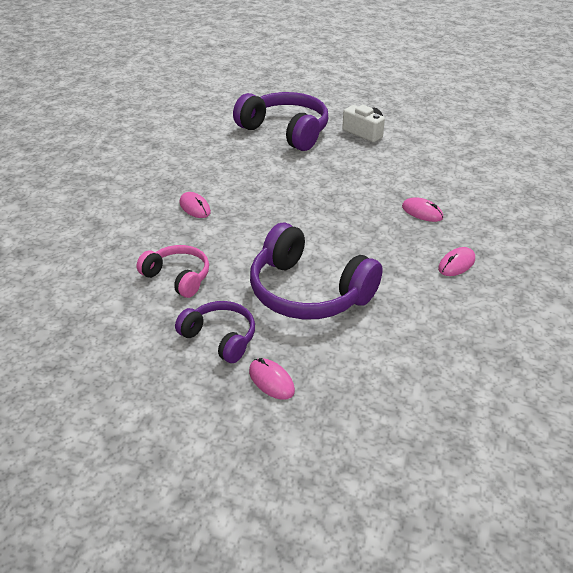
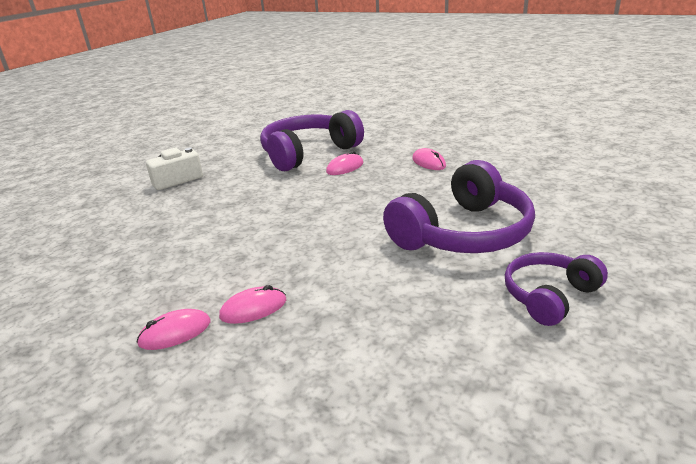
camera: 75 degrees left, 10 degrees down
pink headphones [136,245,209,298] -> none
purple headphones [233,92,328,151] -> purple headphones moved to [260,110,364,171]
pink mouse [249,358,295,400] -> pink mouse moved to [136,309,211,350]

